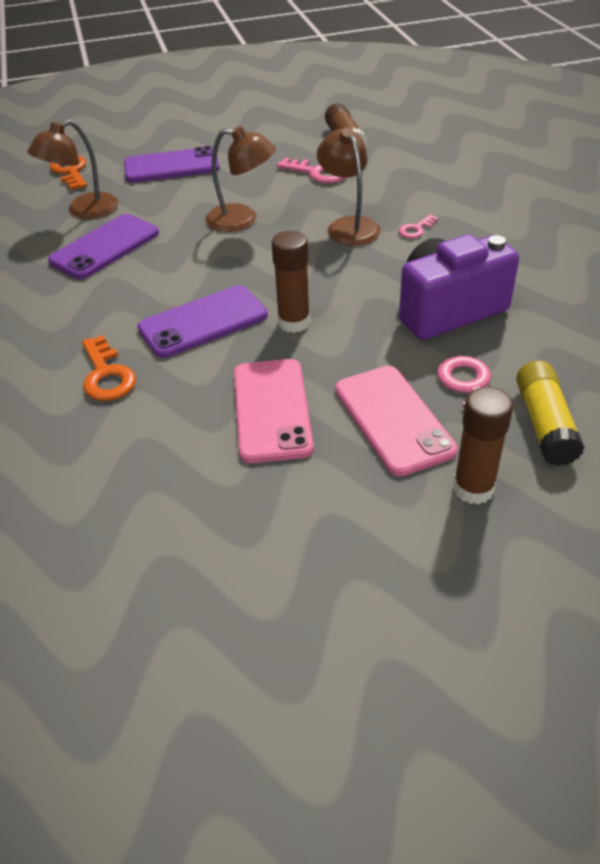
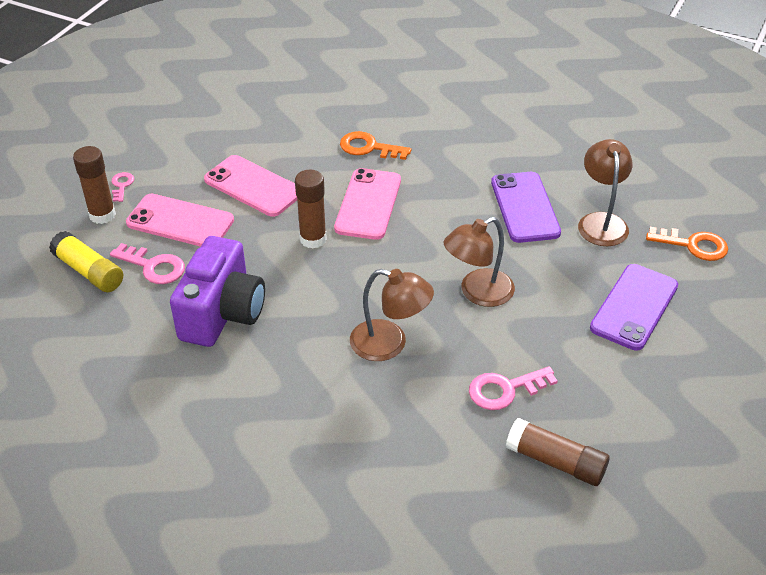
camera: 130 degrees right, 0 degrees up
purple phone [137,285,268,358] -> pink phone [334,168,401,240]
pink key [399,214,438,238] -> pink key moved to [112,172,134,202]

